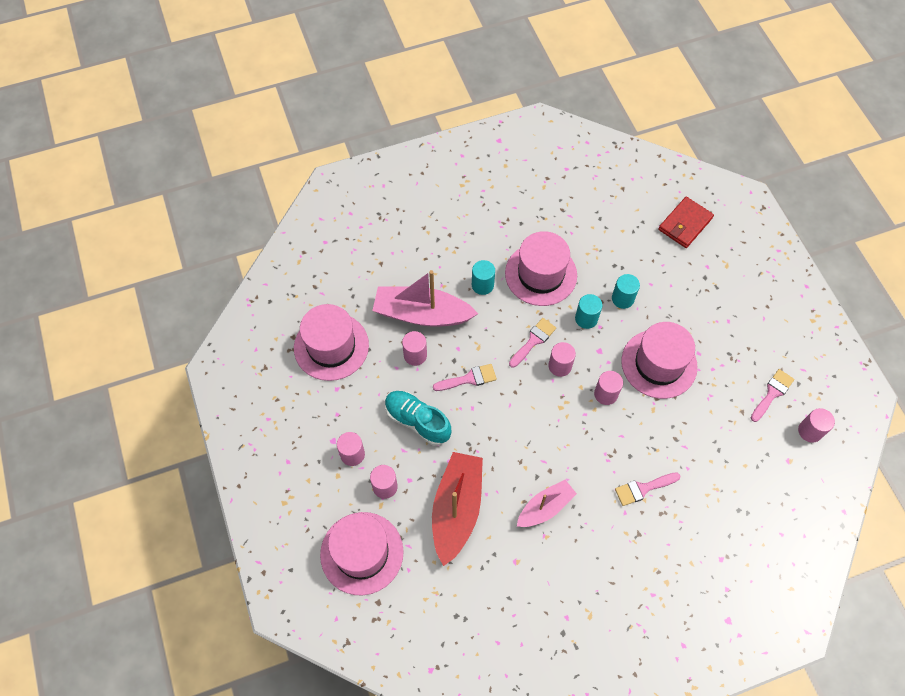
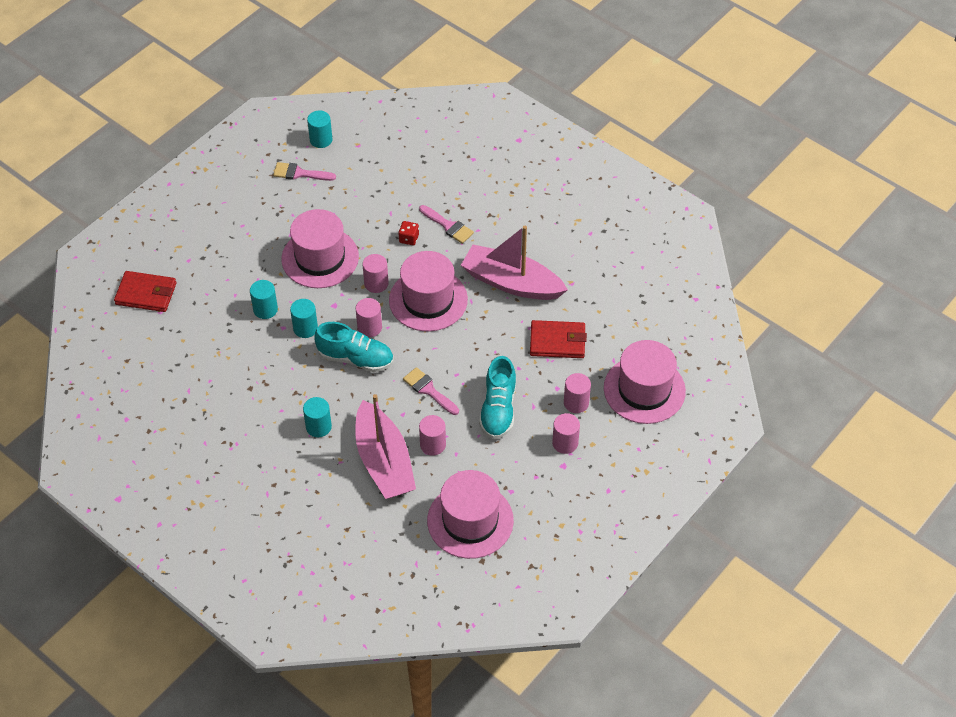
camera: 120 degrees left, 10 degrees down
red boat [432,452,483,566] -> red wallet [530,320,587,358]
pink hat [505,231,577,306] -> pink hat moved to [389,251,468,331]
pink brush [509,318,556,368] -> turquoise shoe [314,322,393,372]
pink boat [517,480,577,527] -> pink boat [461,226,568,300], size x1.66
pink cylinder [798,408,835,443] -> turquoise cylinder [307,111,333,148]
none -> red dice [398,221,419,245]

